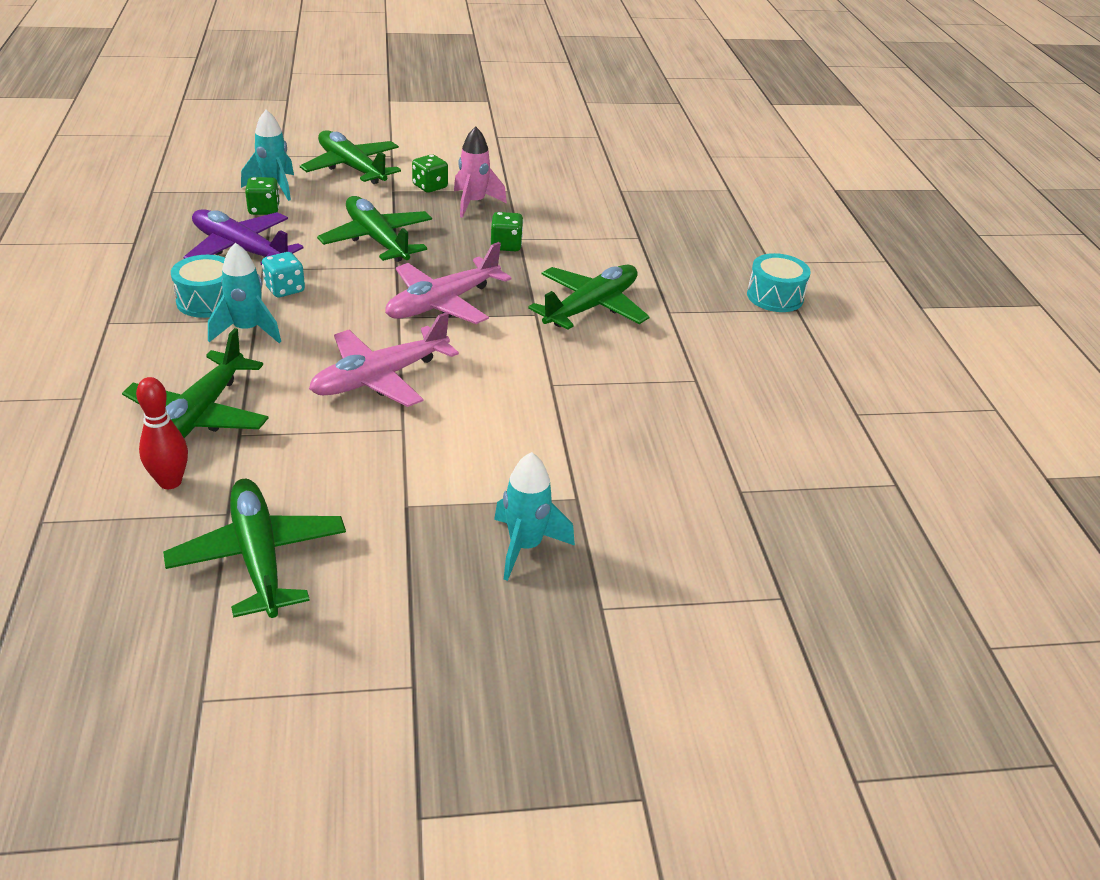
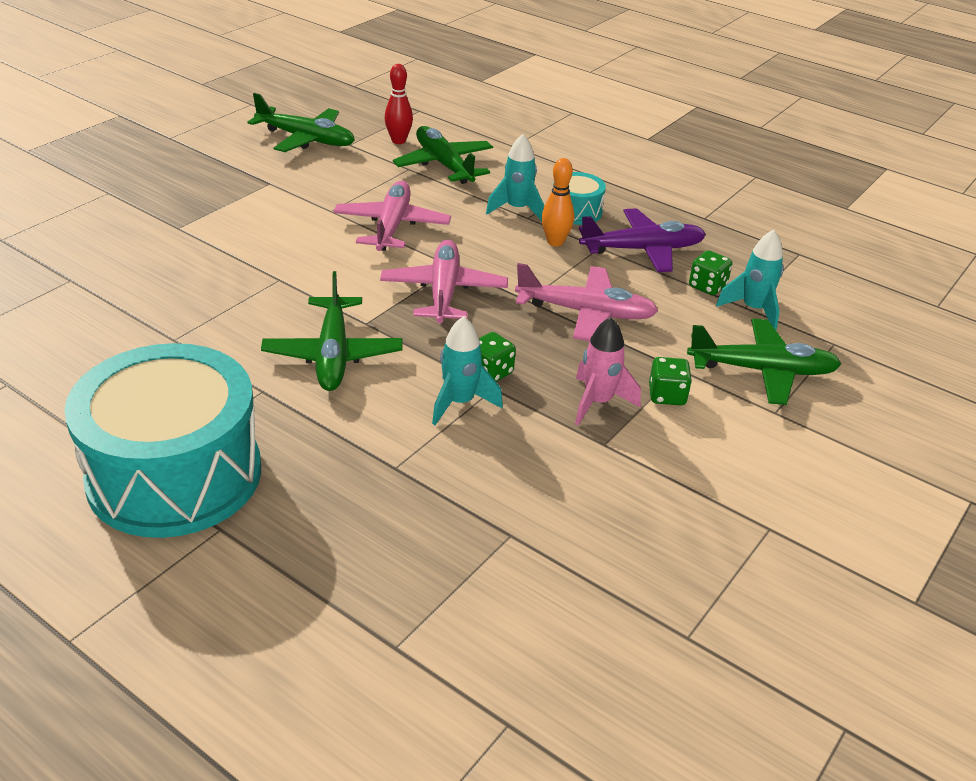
camera: 135 degrees right, 0 degrees up
turquoise dice [262,252,305,297] -> orange bowling pin [542,158,574,246]
green plane [317,196,432,262] -> pink plane [515,263,658,341]
turquoise rocket [494,452,575,581] -> turquoise rocket moved to [432,316,503,425]
turquoise drum [747,253,811,312] -> turquoise drum [64,343,261,538], size x2.31

